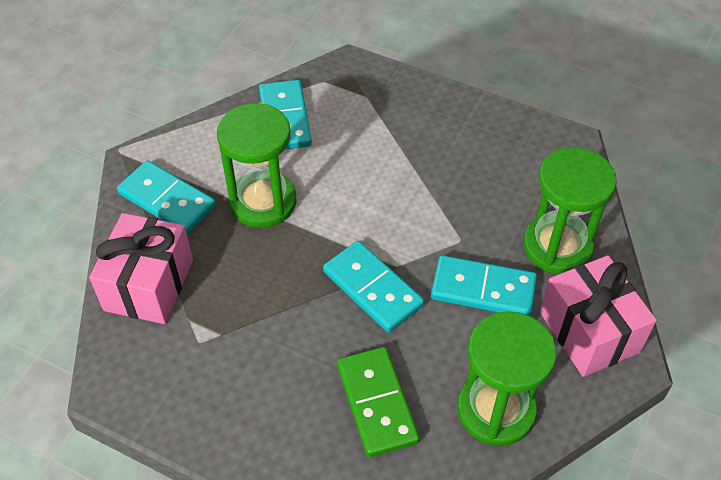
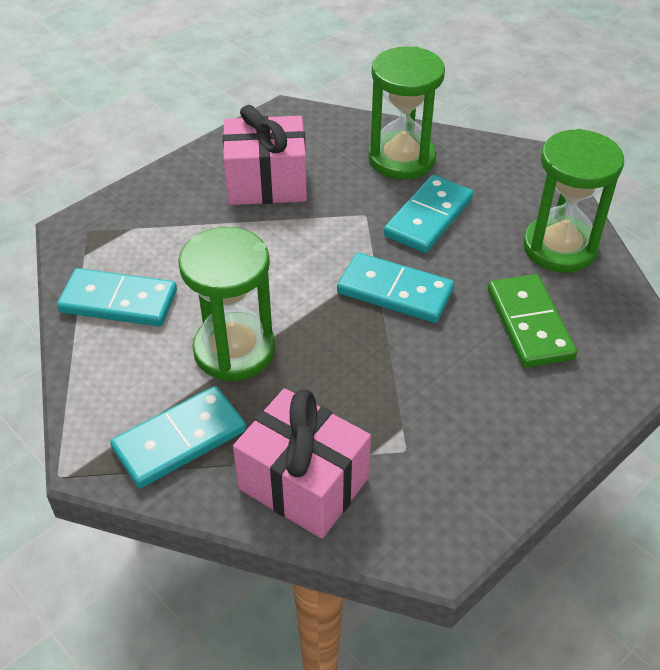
camera: 70 degrees left, 5 degrees down
turquoise domino [323,241,424,332] -> turquoise domino turned 45 degrees clockwise [337,253,454,323]
green domino [337,347,420,457] -> green domino turned 75 degrees clockwise [488,274,577,368]
pink gift [540,255,657,377] -> pink gift moved to [223,105,307,205]

